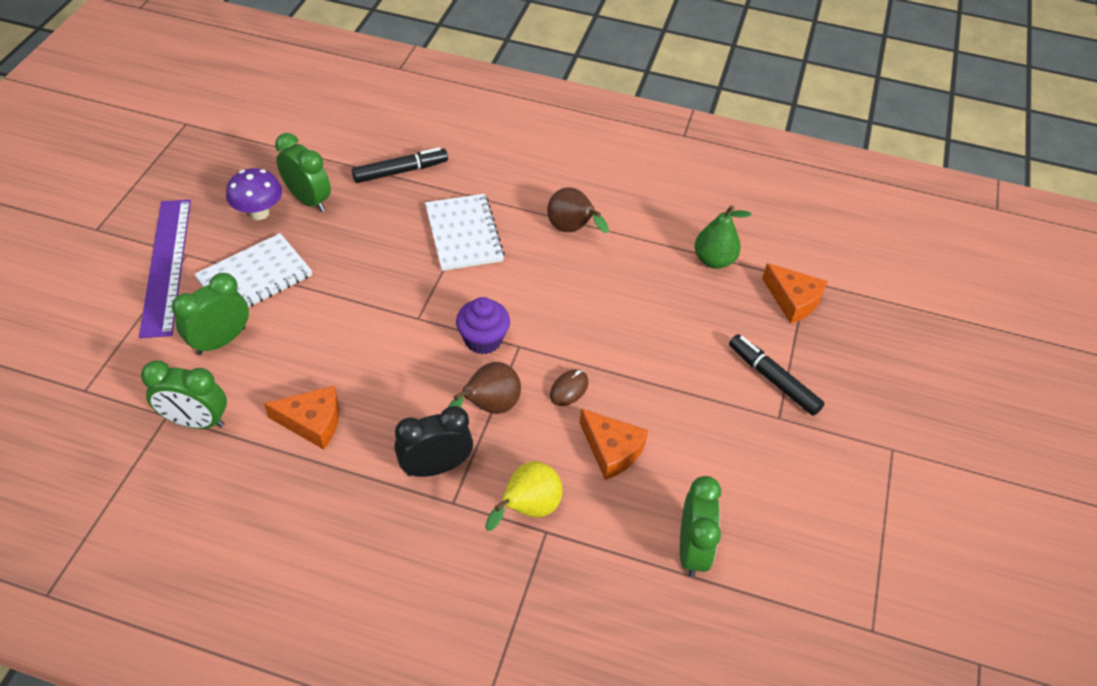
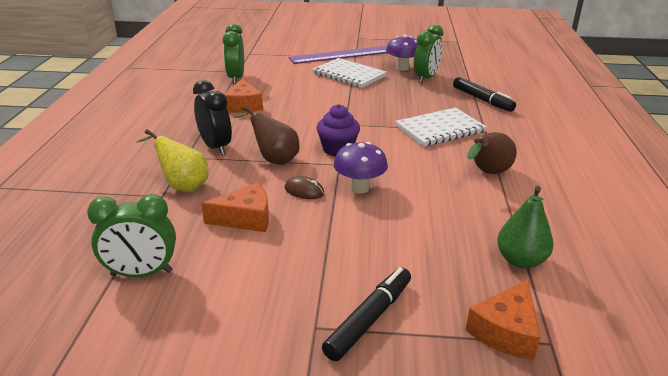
camera: 80 degrees right, 20 degrees down
green clock [172,273,249,355] -> none
orange cheese [579,408,648,480] -> orange cheese turned 135 degrees counterclockwise [201,182,269,232]
none -> purple mushroom [333,142,388,193]

